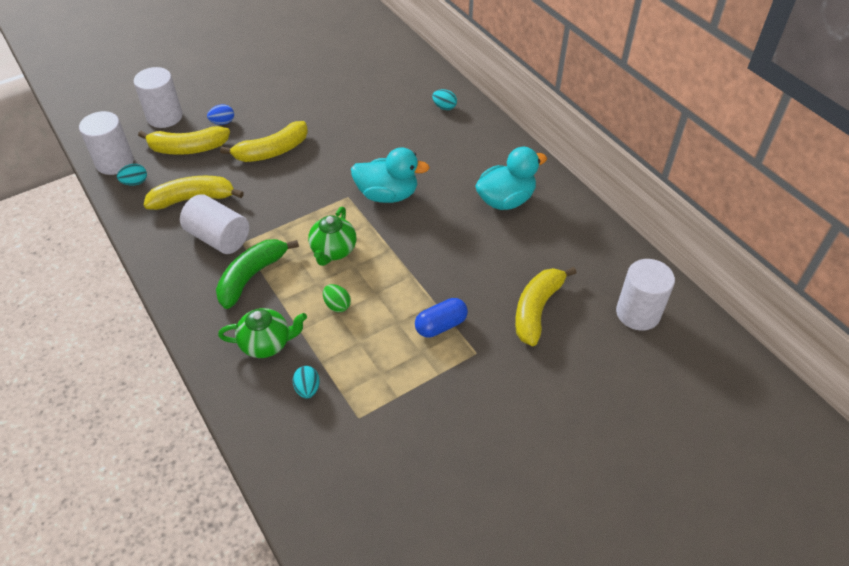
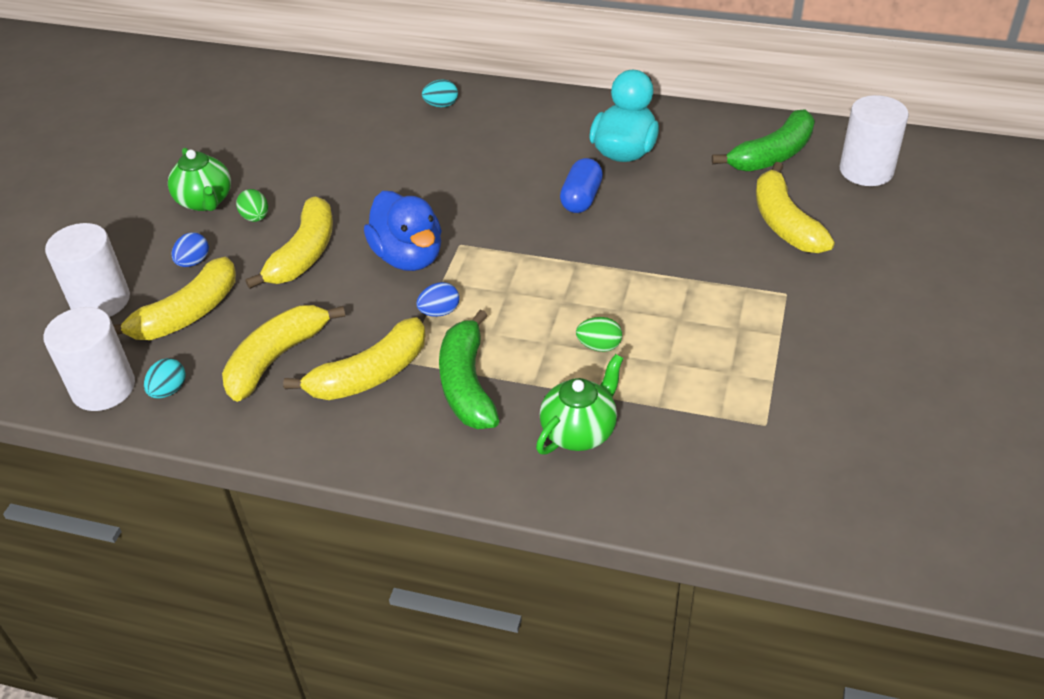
camera: 40 degrees left, 5 degrees down
white cylinder [180,194,249,254] -> yellow banana [283,317,426,400]
turquoise egg [293,366,320,398] -> none
green teapot [308,207,356,266] -> green teapot moved to [168,148,231,211]
turquoise duck [351,147,430,203] -> none
blue capsule [415,298,468,338] -> blue capsule moved to [560,158,603,213]
none -> green egg [236,189,268,222]
none -> blue duck [364,191,442,271]
none -> blue egg [416,282,459,317]
none -> green banana [712,109,815,172]

